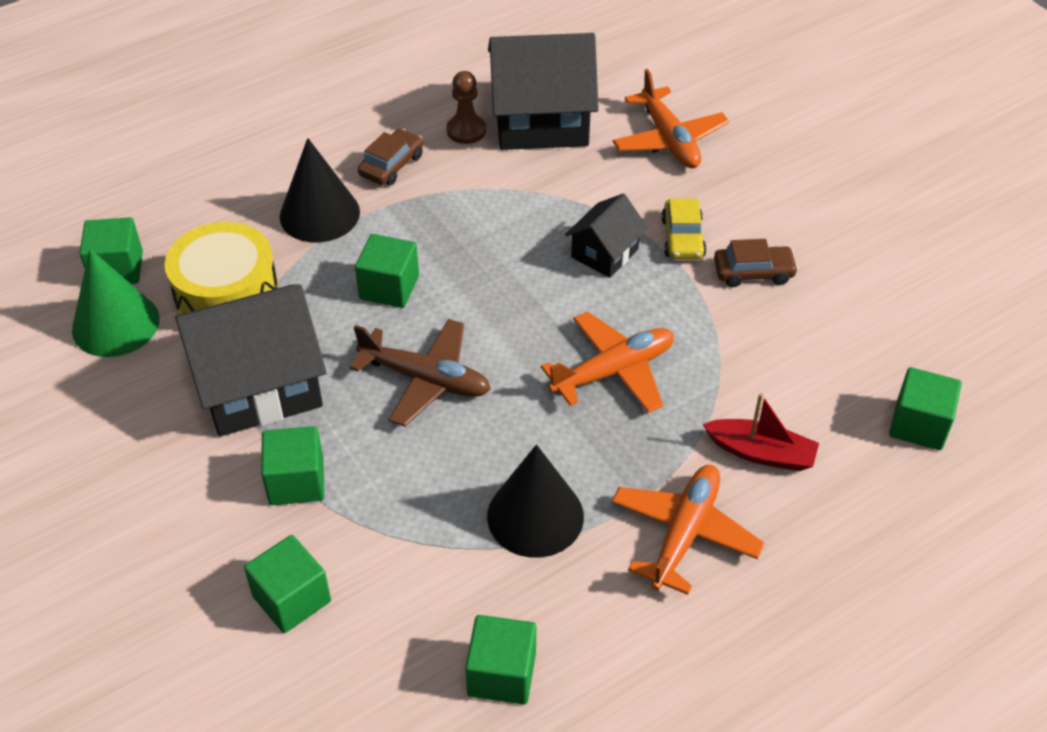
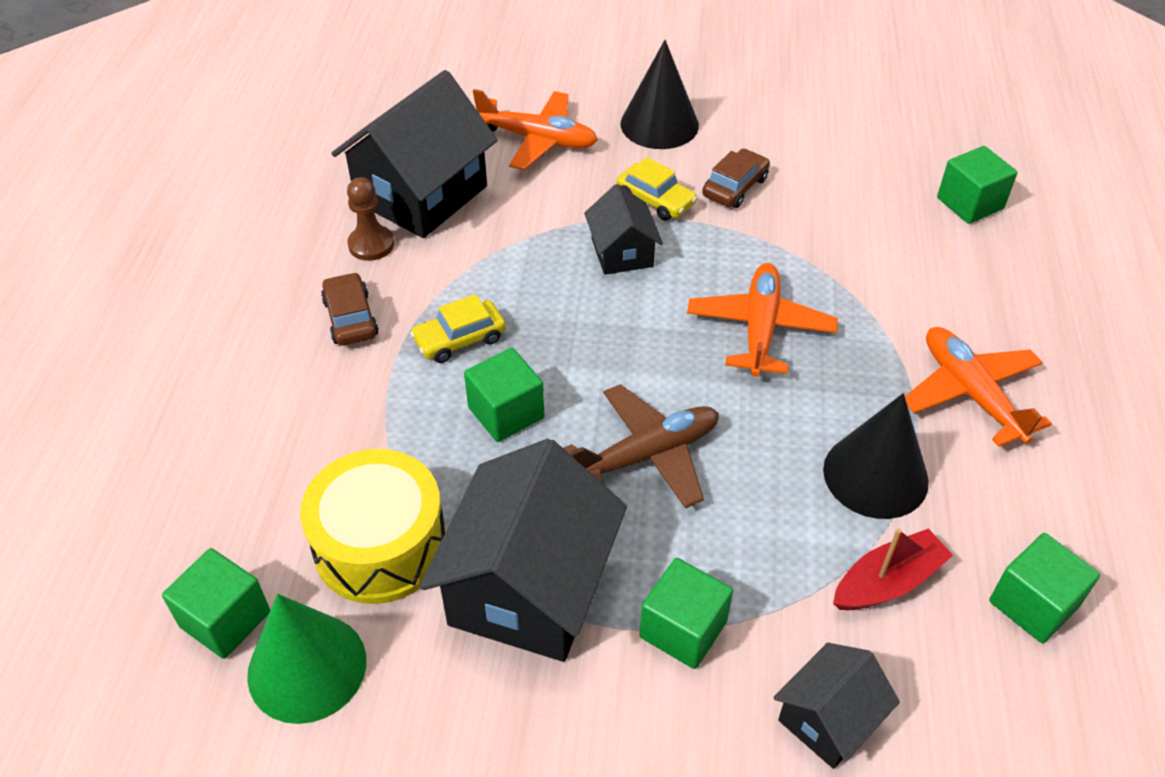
camera: 50 degrees left, 0 degrees up
green cube [244,535,331,633] -> black house [773,643,900,769]
black cone [280,138,360,243] -> black cone moved to [621,40,699,149]
red boat [703,393,819,471] -> red boat moved to [833,528,953,610]
none -> yellow car [410,294,506,363]

